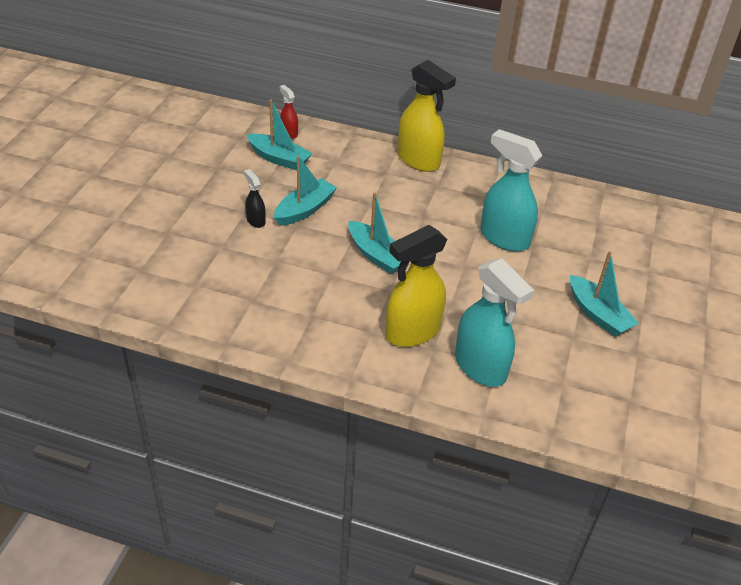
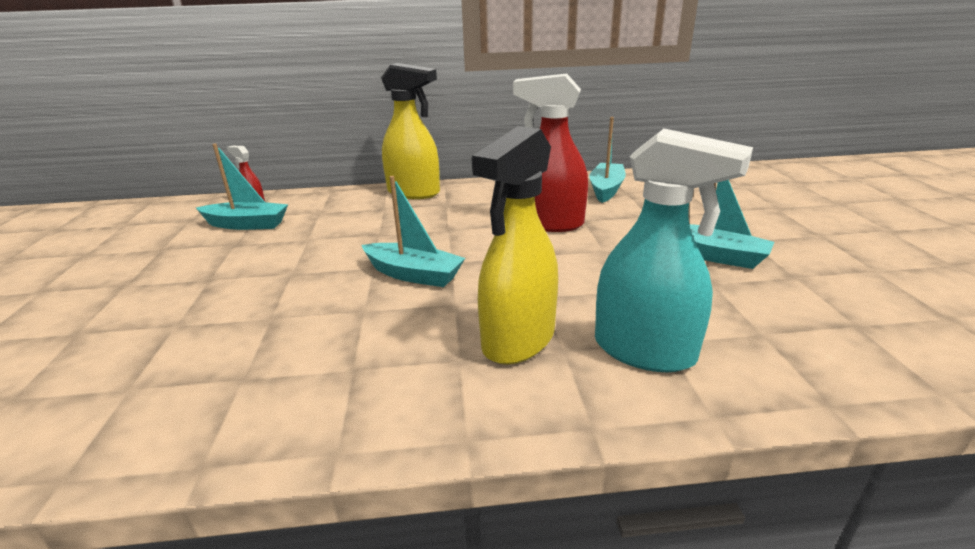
camera: 20 degrees left, 15 degrees down
black spray bottle [244,169,266,228] -> none
turquoise boat [274,156,337,226] -> turquoise boat moved to [589,117,626,203]
turquoise spray bottle [480,129,543,252] -> red spray bottle [513,74,588,232]

